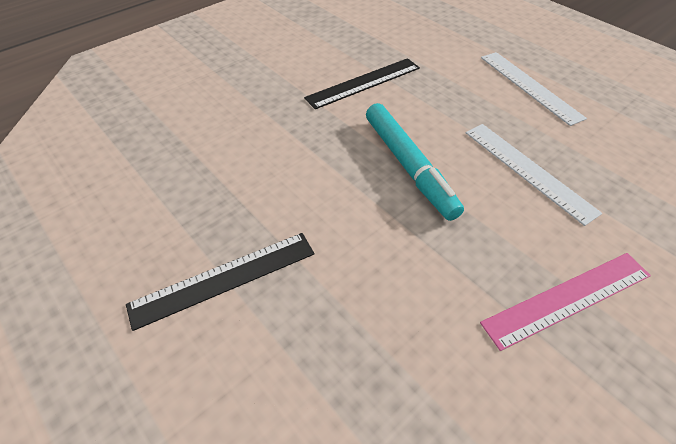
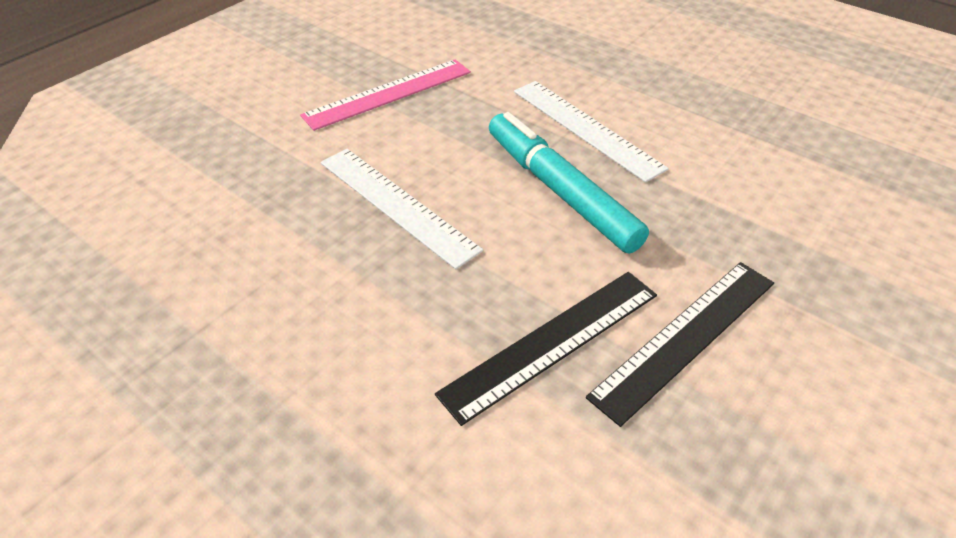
camera: 170 degrees right, 5 degrees down
black ruler [126,233,314,331] -> black ruler moved to [435,272,657,426]
white ruler [481,52,587,126] -> white ruler moved to [514,81,669,183]

